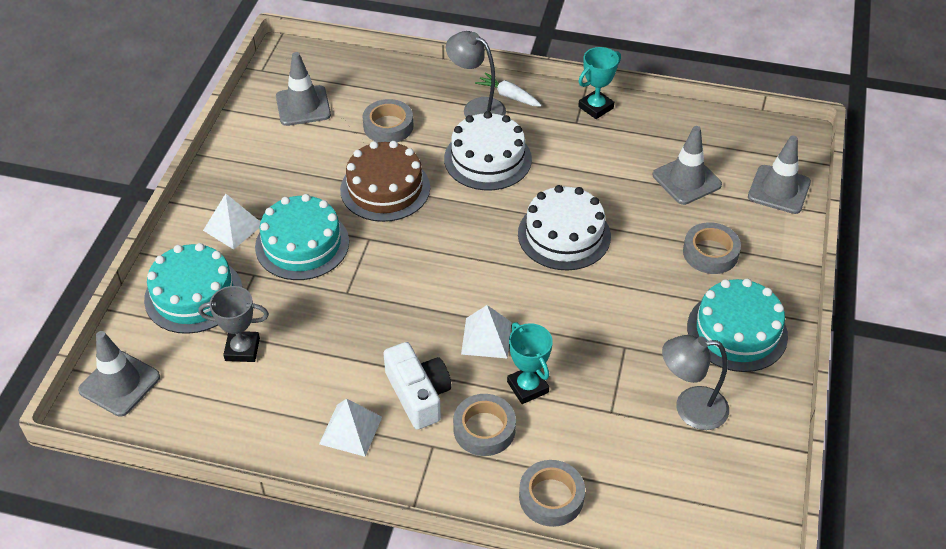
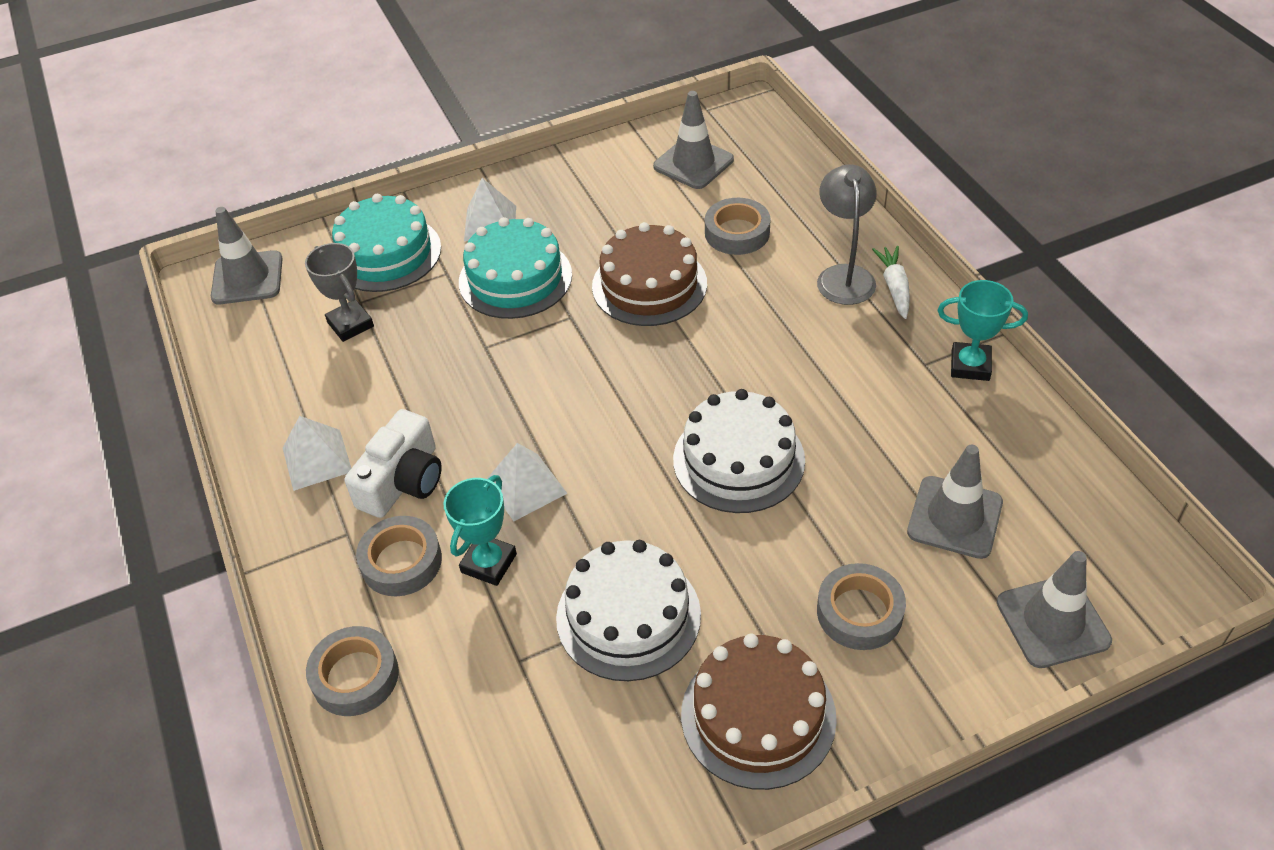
camera: 55 degrees right, 0 degrees up
white cake [444,111,532,190] -> white cake moved to [556,540,701,681]
grey lamp [662,335,729,430] -> none
turquoise cake [687,279,788,372] -> brown cake [681,634,837,790]

